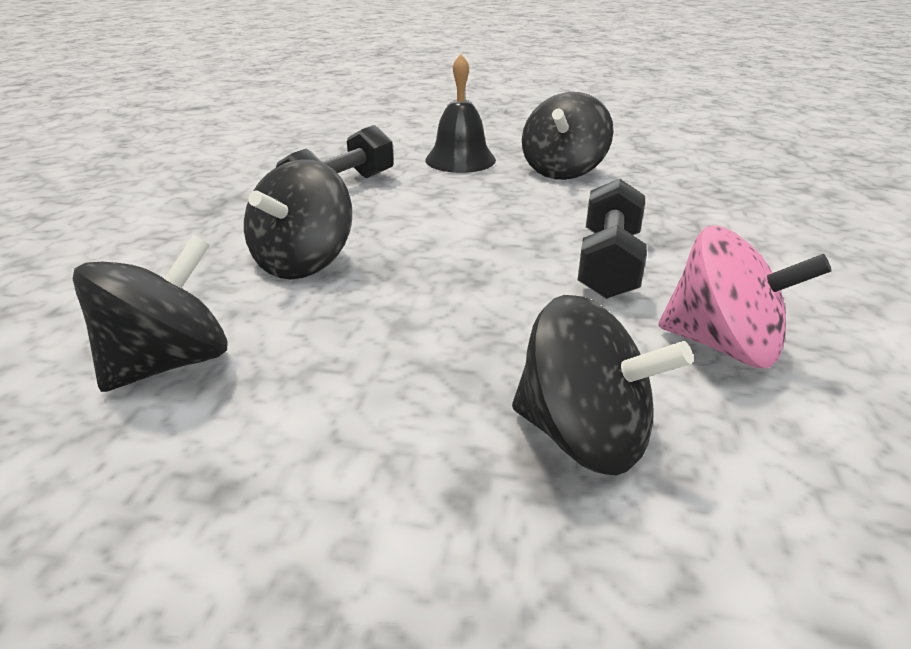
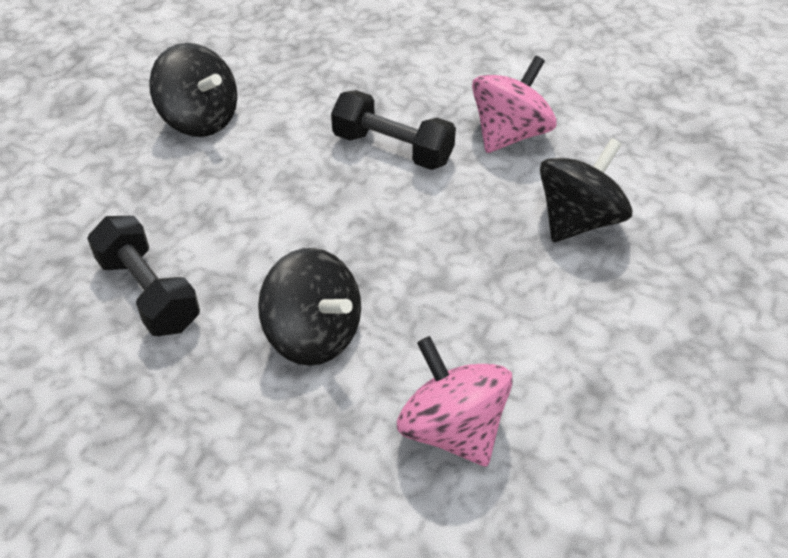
camera: 75 degrees left, 15 degrees up
black spinning top [73,235,228,392] -> pink spinning top [397,336,513,467]
black bell [425,54,496,173] -> none

